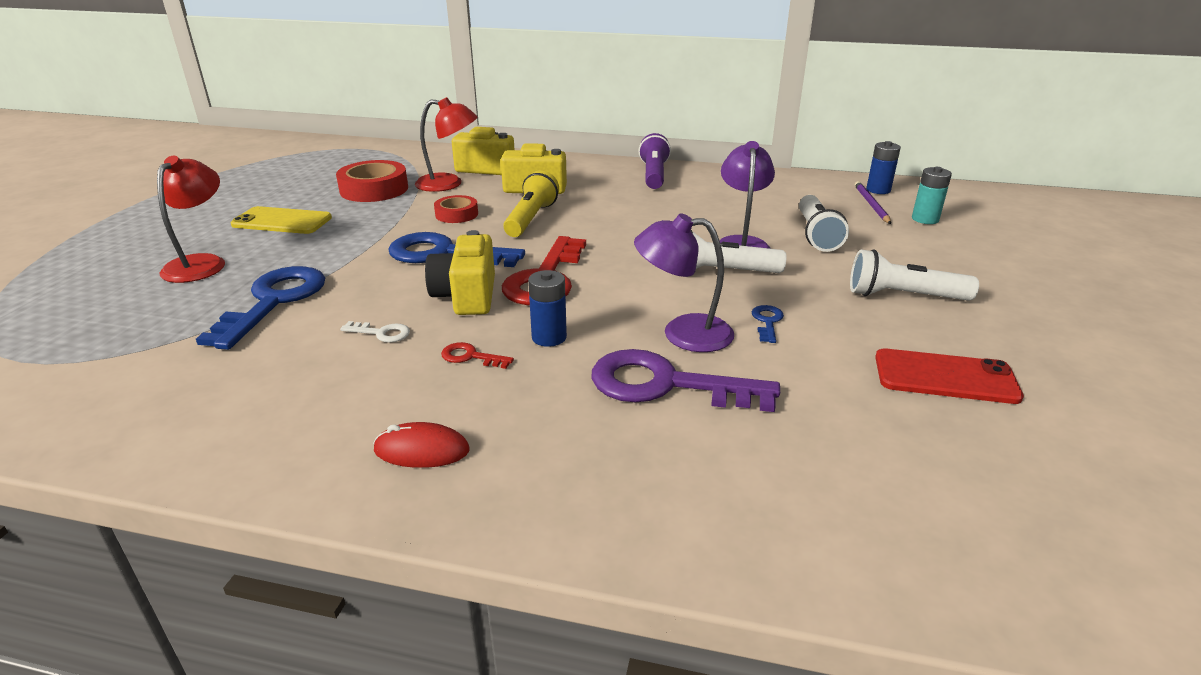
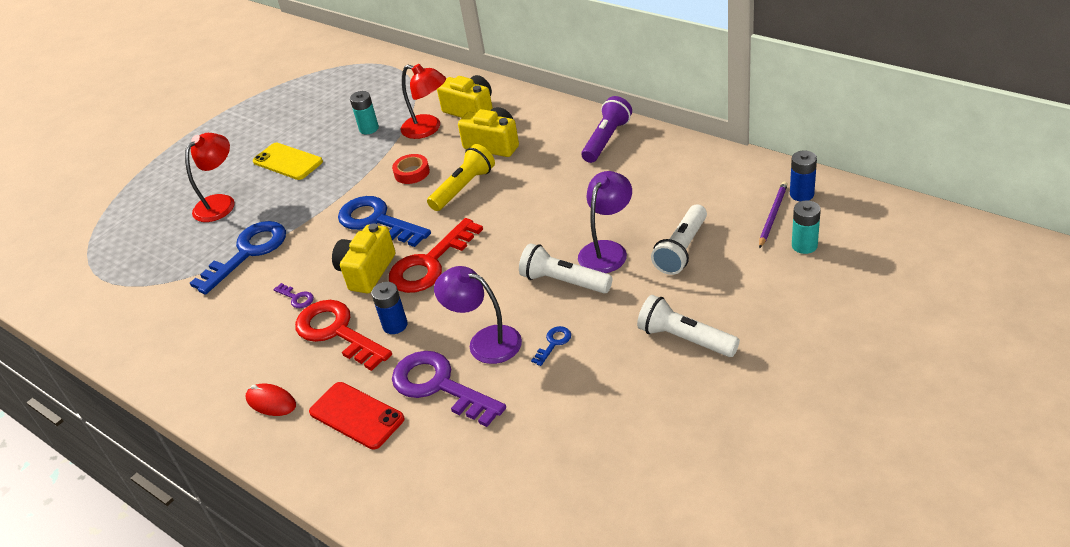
camera: 30 degrees right, 10 degrees up
red tape [336,160,408,202] -> turquoise battery [350,91,379,134]
white key [340,321,410,343] -> purple key [273,283,314,308]
red key [441,342,514,369] -> red key [295,300,392,371], size x2.35
red phone [875,348,1024,404] -> red phone moved to [309,382,405,450]

